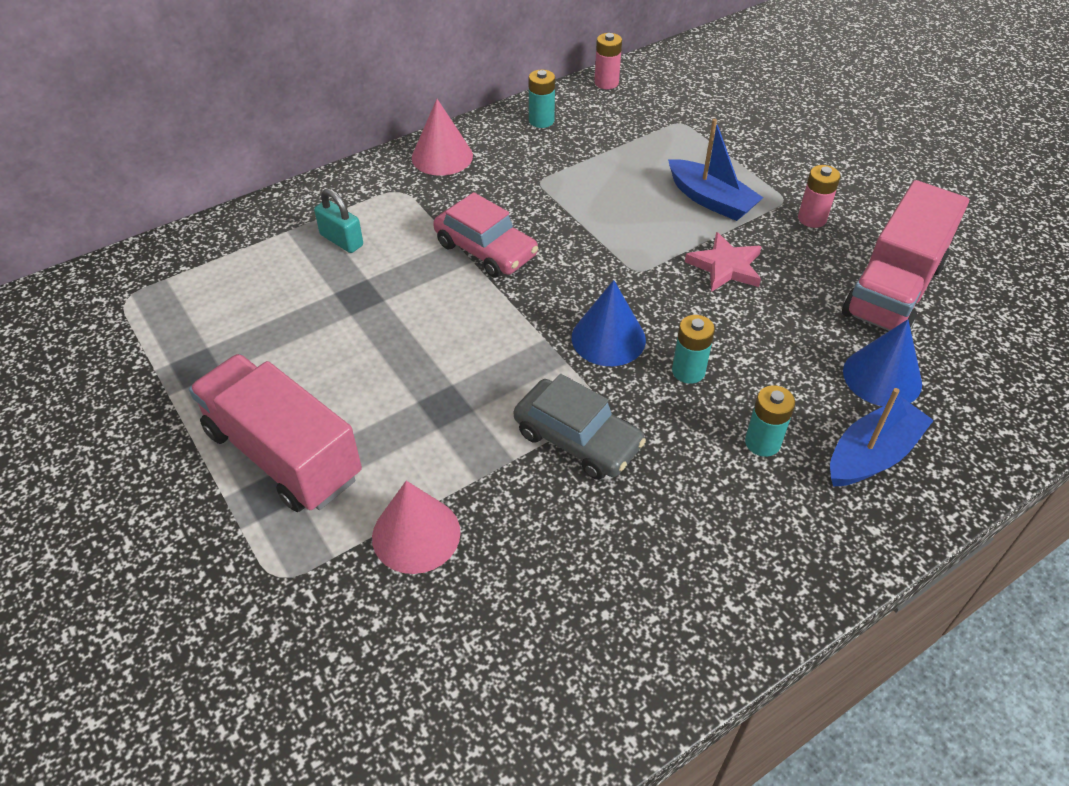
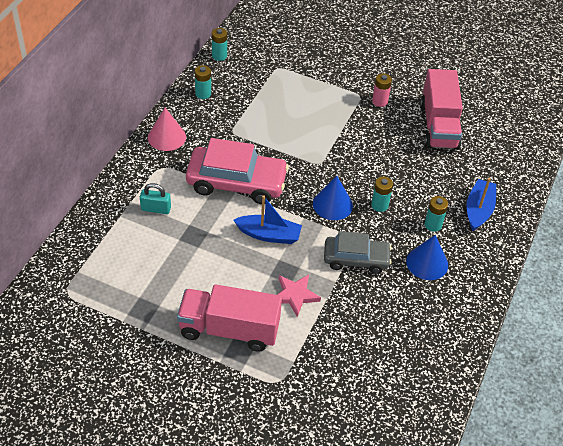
camera: 35 degrees left, 0 degrees up
pink cone [372,481,461,574] -> none
pink car [433,192,538,278] -> pink car [186,138,289,204], size x1.57
pink battery [594,33,622,89] -> turquoise battery [212,28,227,61]
blue boat [668,119,763,221] -> blue boat moved to [233,195,302,244]
pink star [685,232,762,292] -> pink star moved to [277,275,321,317]
blue cone [843,319,922,406] -> blue cone moved to [406,235,448,280]

